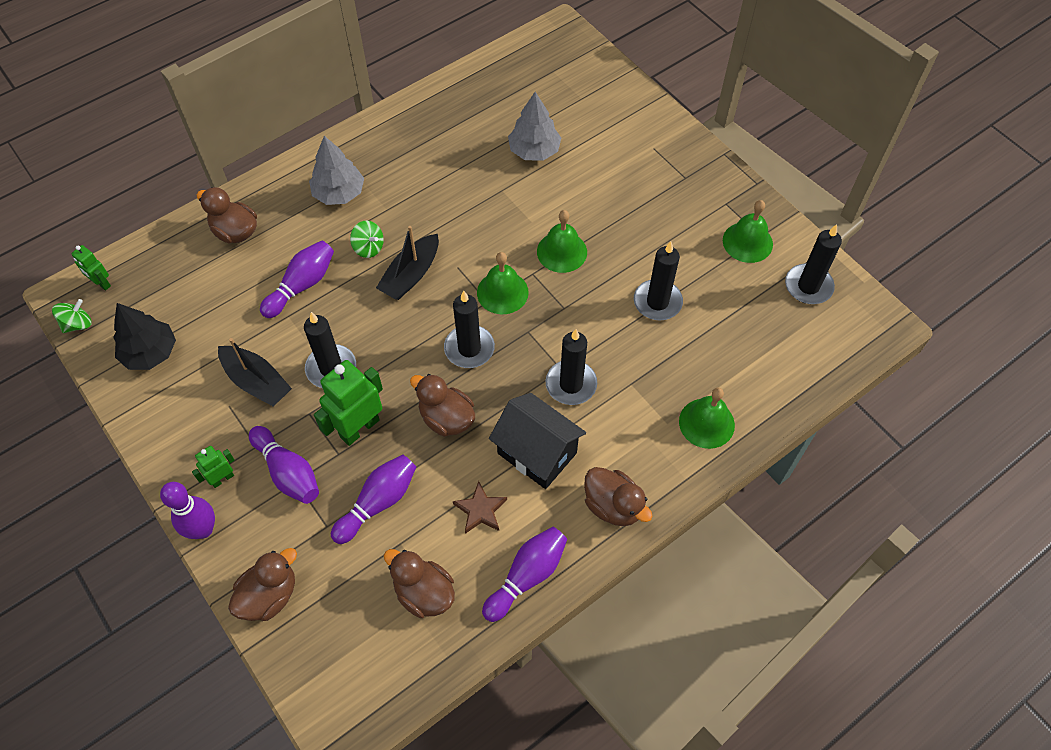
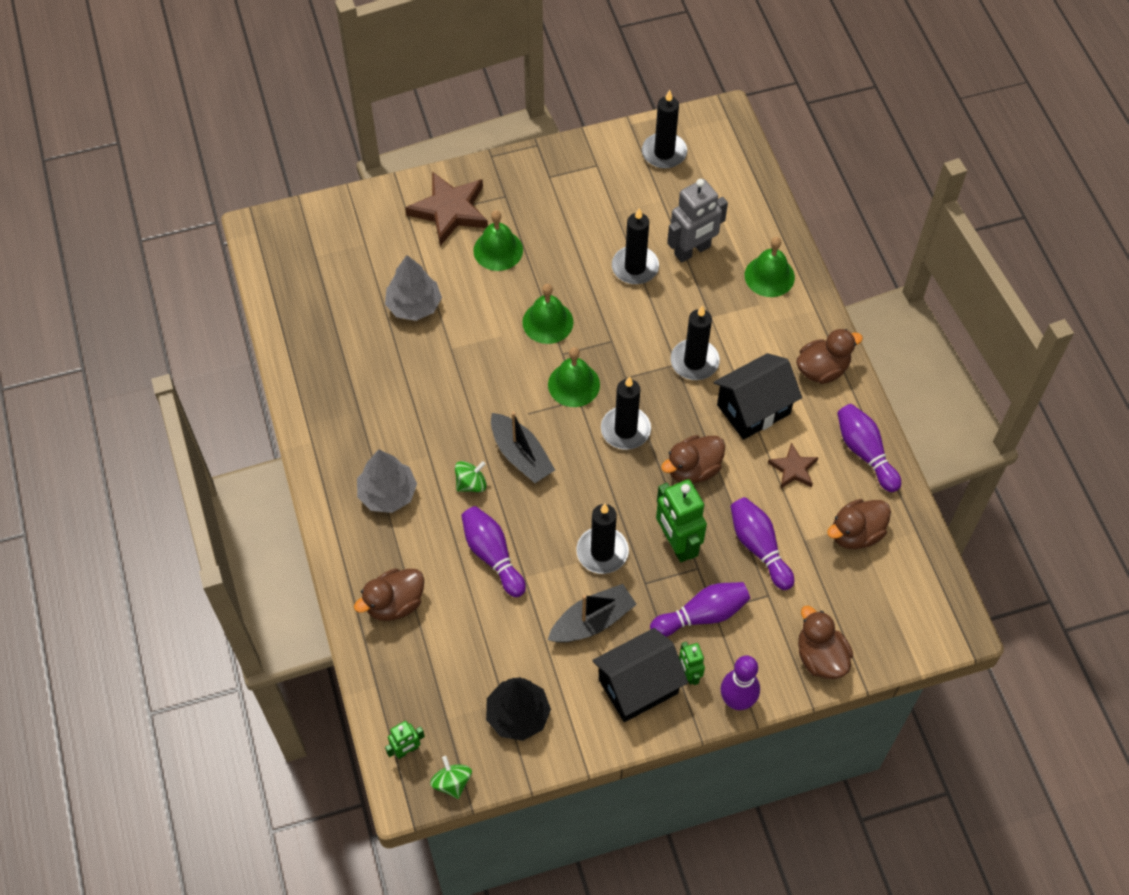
camera: 70 degrees left, 0 degrees up
green bell [723,200,773,263] -> green bell moved to [473,210,523,271]
none -> brown star [405,172,488,246]
none -> black house [592,628,688,722]
none -> grey robot [667,179,728,263]

